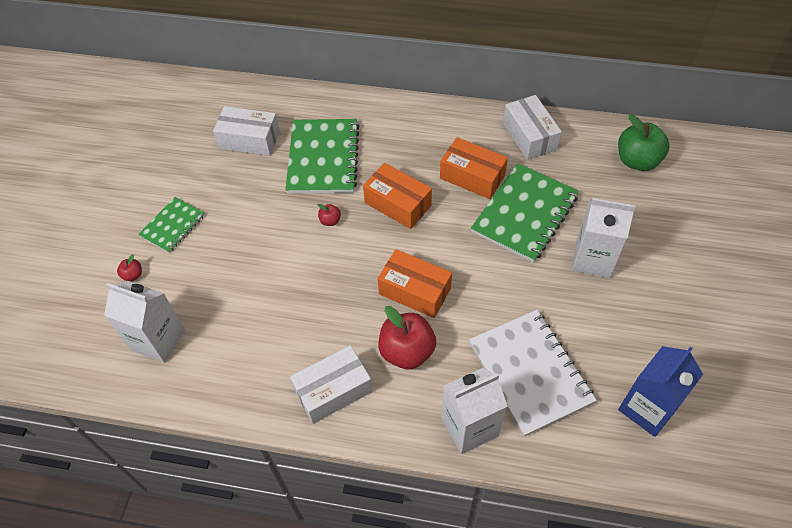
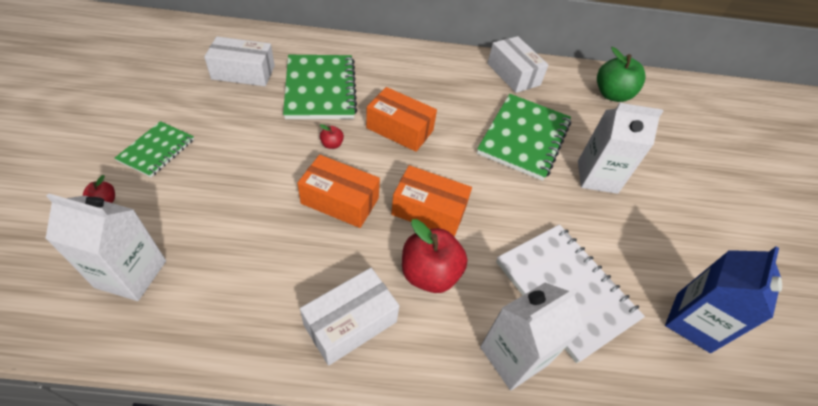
camera: 15 degrees left, 5 degrees down
orange box [440,137,508,199] -> orange box moved to [297,155,380,228]

